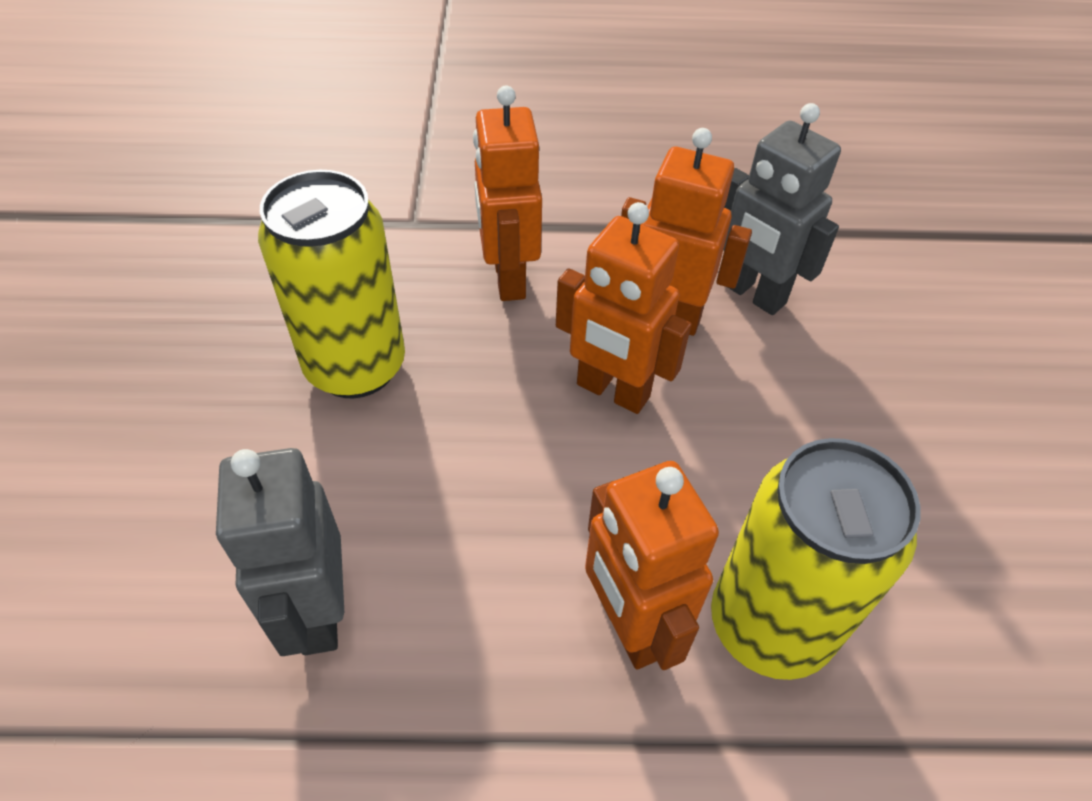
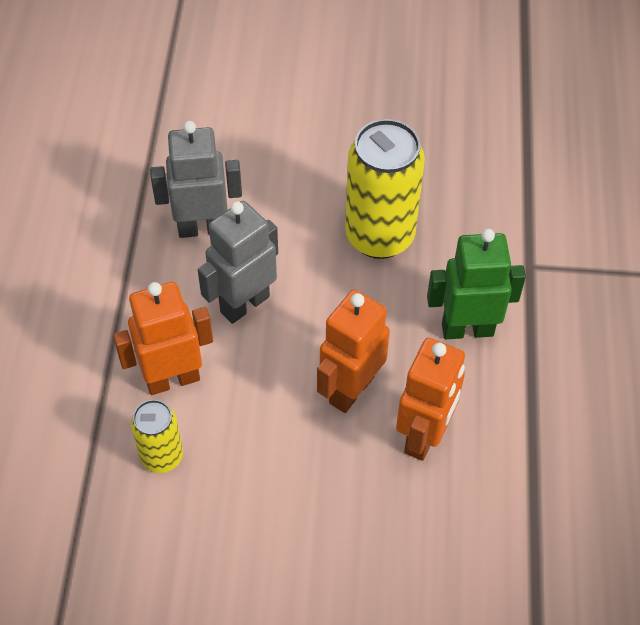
camera: 95 degrees right, 5 degrees up
orange robot [473,86,542,301] -> green robot [427,229,526,339]
yellow can [711,438,921,680] -> yellow can [131,400,183,473], size x0.55
grey robot [723,103,841,315] -> grey robot moved to [198,201,278,324]

